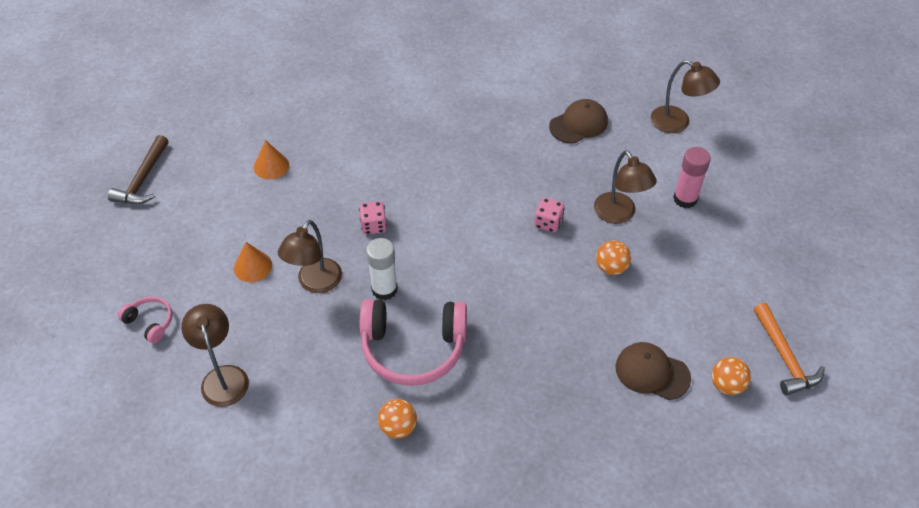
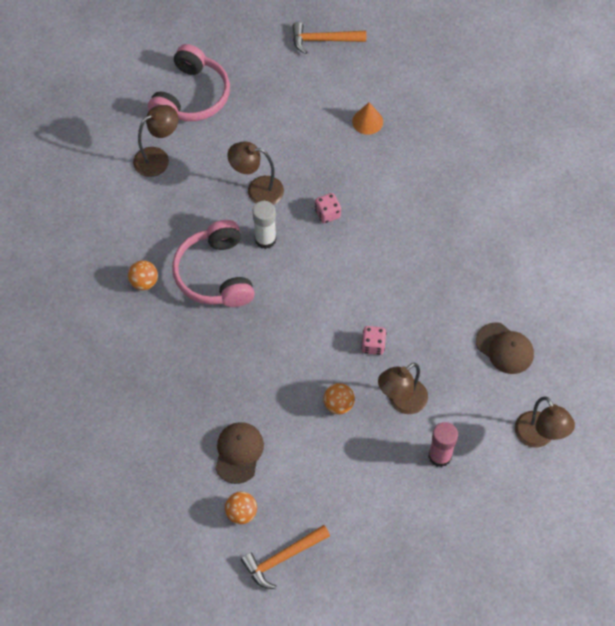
camera: 75 degrees right, 10 degrees up
brown hammer [108,135,169,204] -> orange hammer [293,22,366,54]
pink headphones [118,297,173,343] -> pink headphones [148,44,230,121], size x2.12
orange cone [234,242,272,282] -> none
brown lamp [651,60,720,133] -> brown lamp turned 45 degrees counterclockwise [515,397,575,448]

